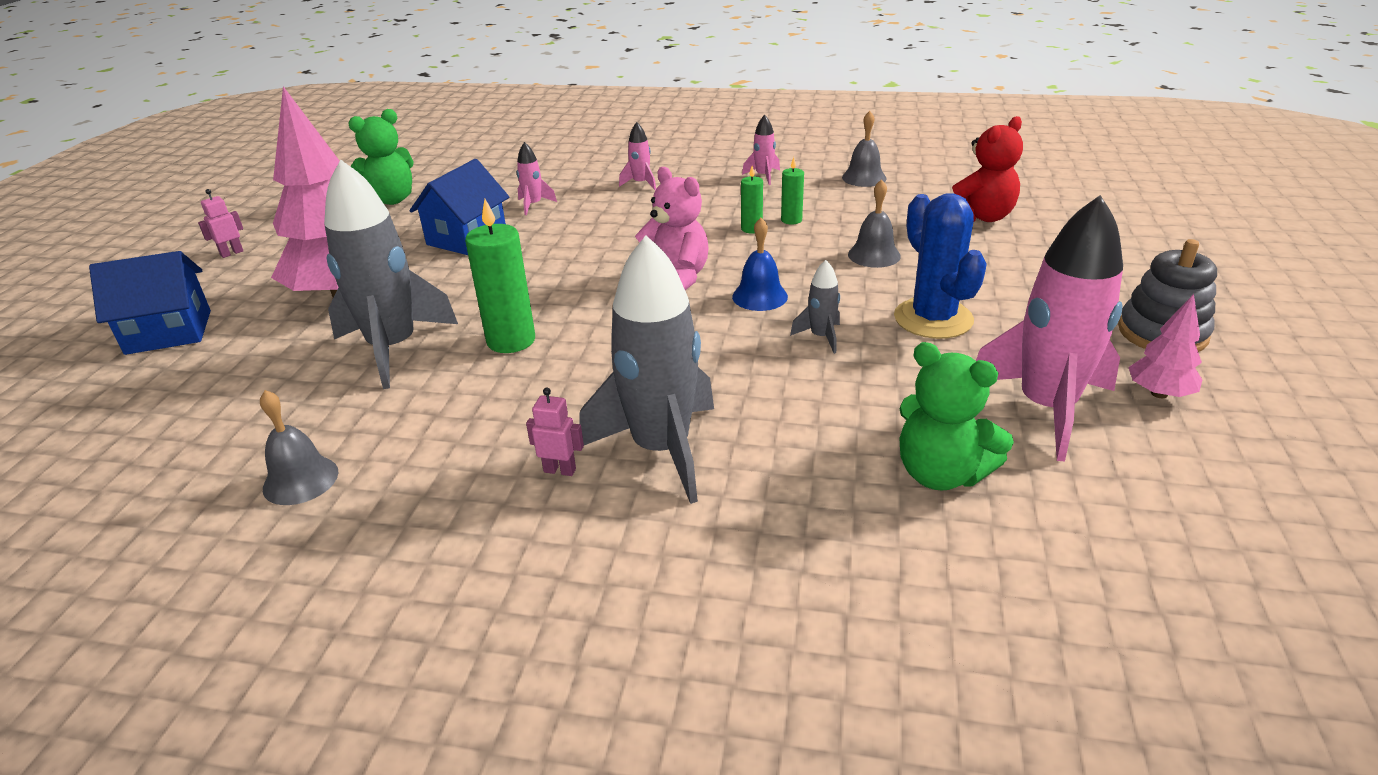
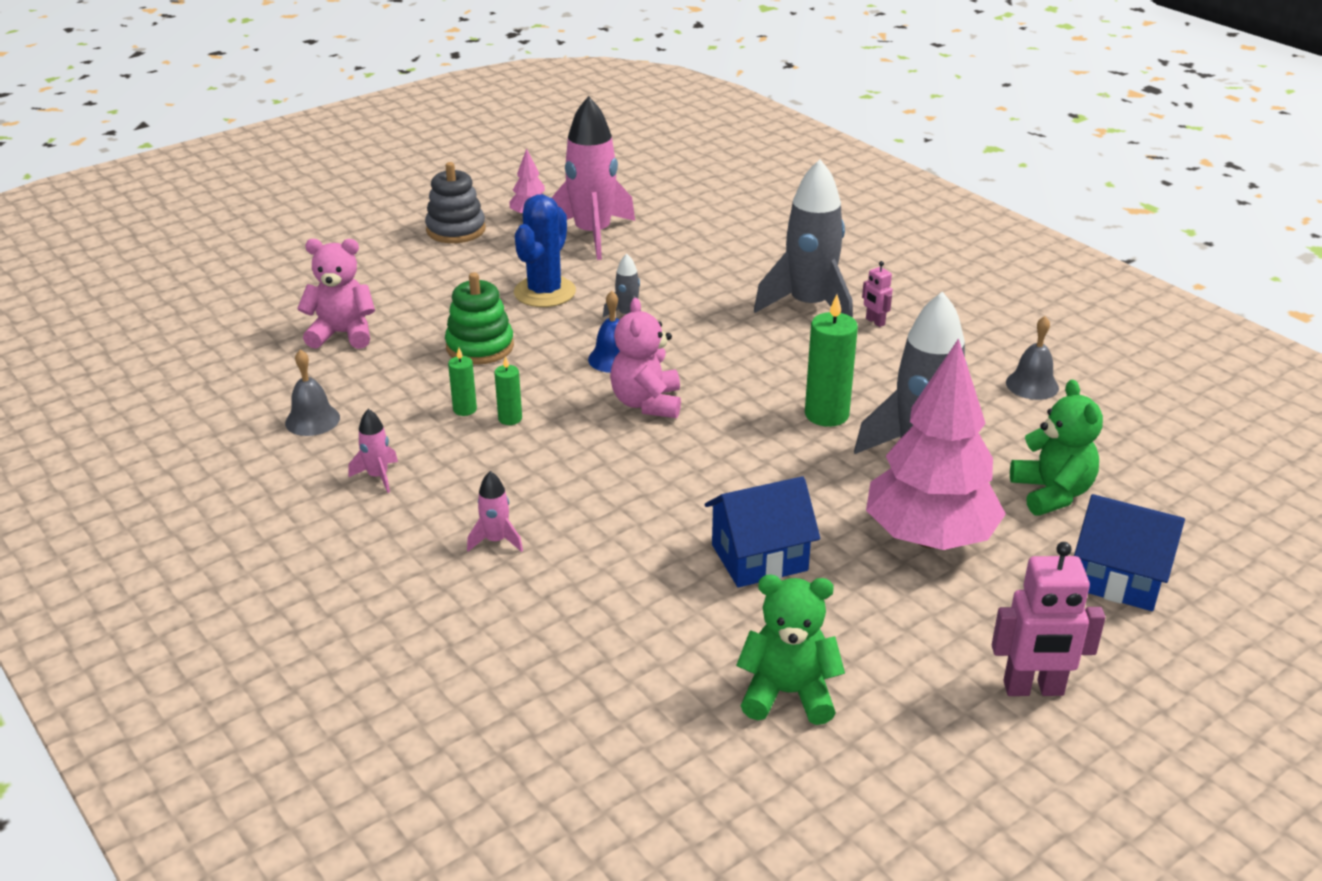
camera: 140 degrees left, 0 degrees up
pink robot [198,189,243,258] -> pink robot [992,542,1106,696], size x1.95
pink rocket [517,142,557,215] -> none
grey bell [848,179,901,268] -> green stacking toy [445,272,514,365]
green teddy bear [899,342,1014,491] -> green teddy bear moved to [1010,379,1103,516]
red teddy bear [952,116,1023,223] -> pink teddy bear [297,239,375,349]

